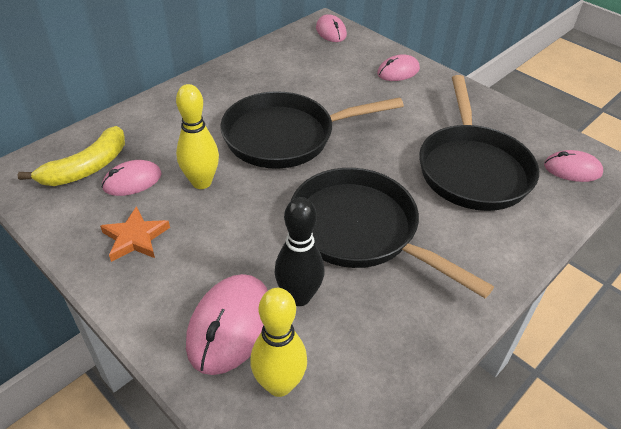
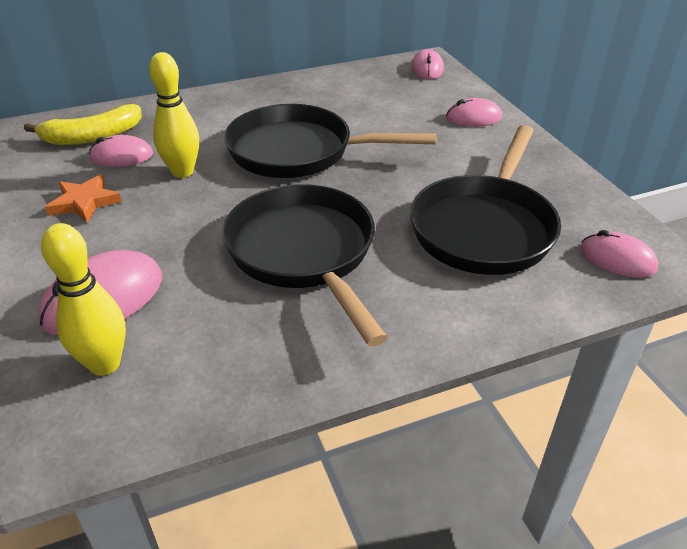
camera: 25 degrees right, 5 degrees down
black bowling pin [274,197,324,306] -> none

